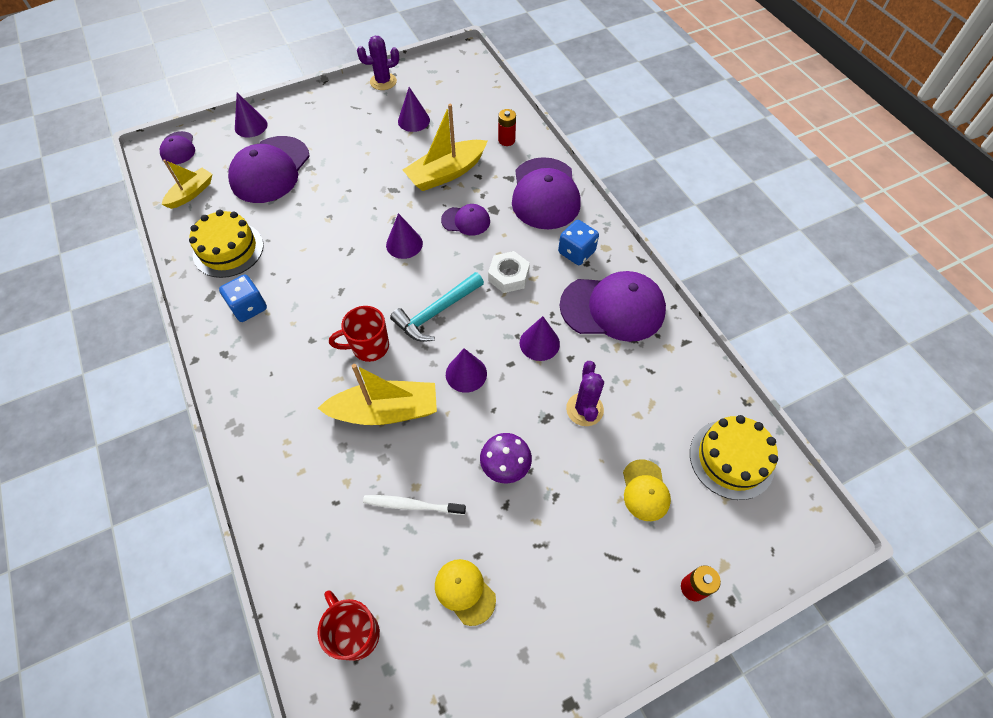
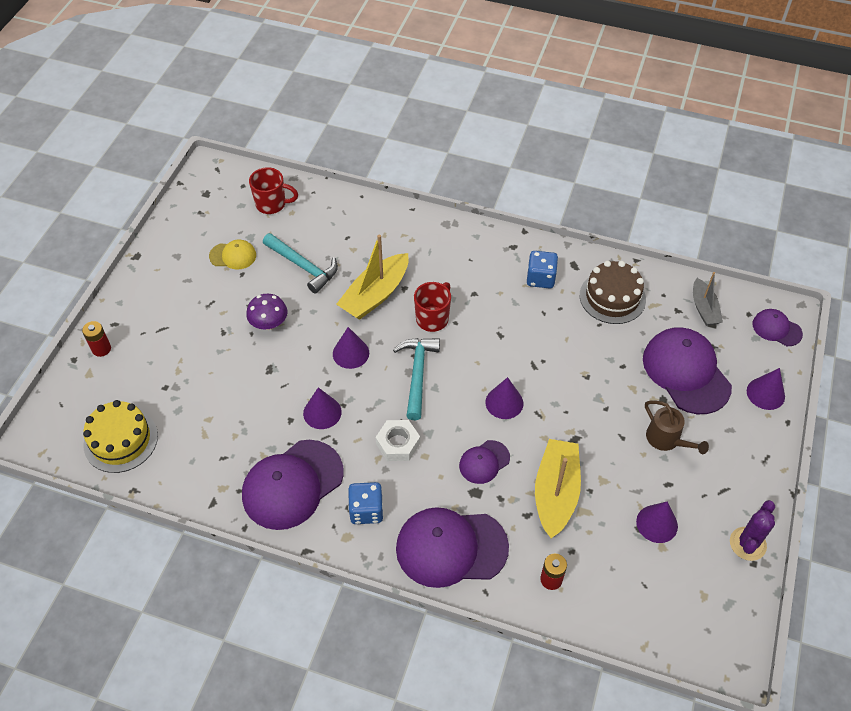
camera: 135 degrees right, 5 degrees down
yellow boat [162,159,212,209] -> grey boat [693,272,723,326]
yellow cake [189,210,264,278] -> brown cake [580,261,646,324]
white toothbrush [363,495,466,515] -> turquoise hammer [263,233,338,294]
purple cap [512,157,581,229] -> purple cap turned 45 degrees counterclockwise [396,507,509,588]
purple cactus [566,361,604,426] -> none
yellow cap [623,459,671,521] -> none
none -> brown watering can [645,400,709,454]

